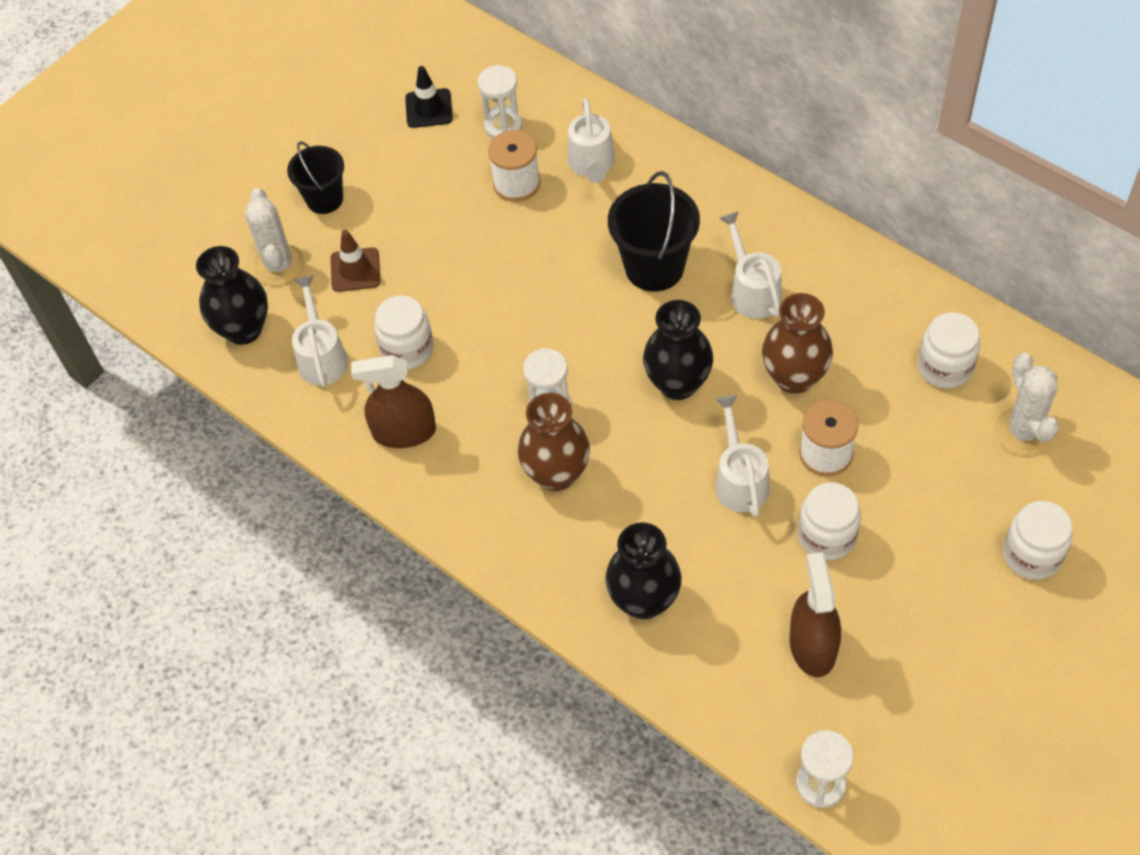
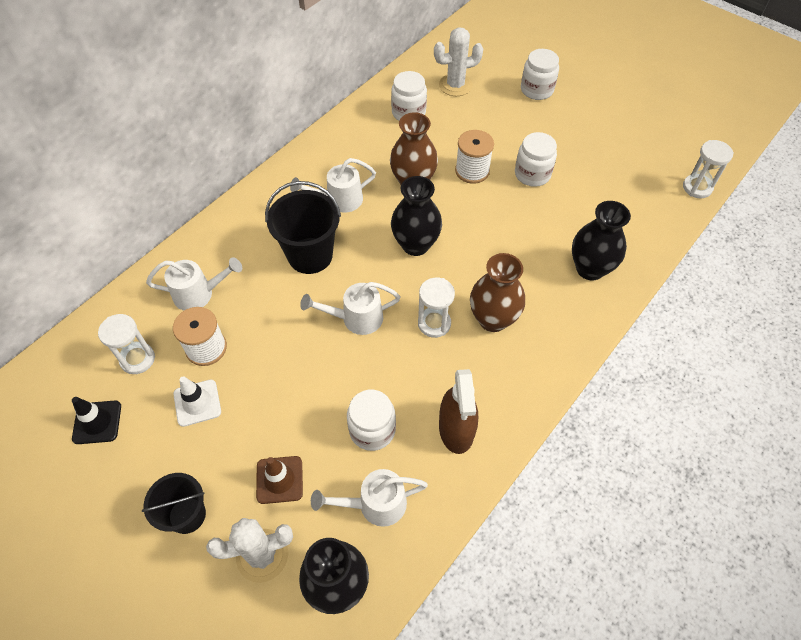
camera: 95 degrees left, 0 degrees up
white watering can [715,395,770,518] -> white watering can moved to [300,282,400,335]
brown spray bottle [789,552,841,677] -> none
none -> white traffic cone [173,376,221,427]

